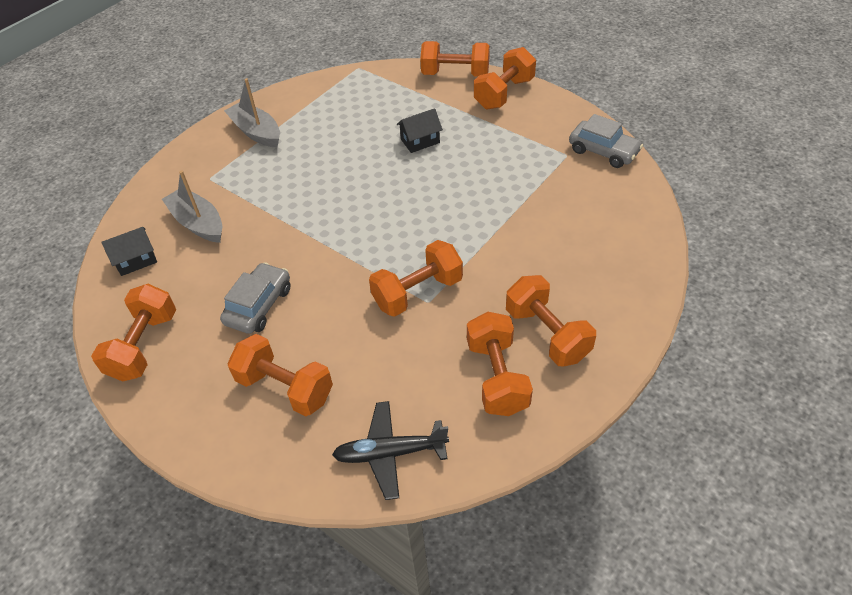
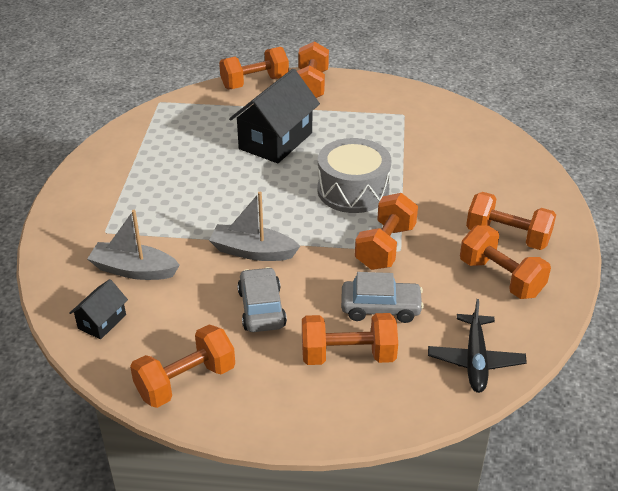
camera: 35 degrees left, 10 degrees down
orange dumbbell [91,284,176,381] -> orange dumbbell turned 75 degrees clockwise [130,324,235,408]
grey boat [224,78,280,148] -> grey boat moved to [209,192,300,261]
black plane [332,401,449,500] -> black plane turned 45 degrees counterclockwise [428,299,527,393]
black house [397,108,443,153] -> black house [229,69,320,163], size x2.03
grey car [569,114,643,168] -> grey car moved to [341,272,424,323]
none -> grey drum [318,138,391,213]

